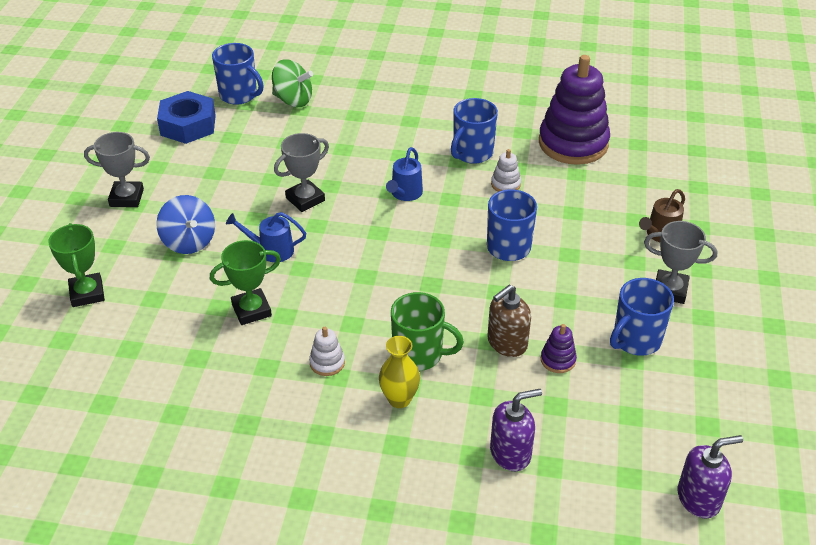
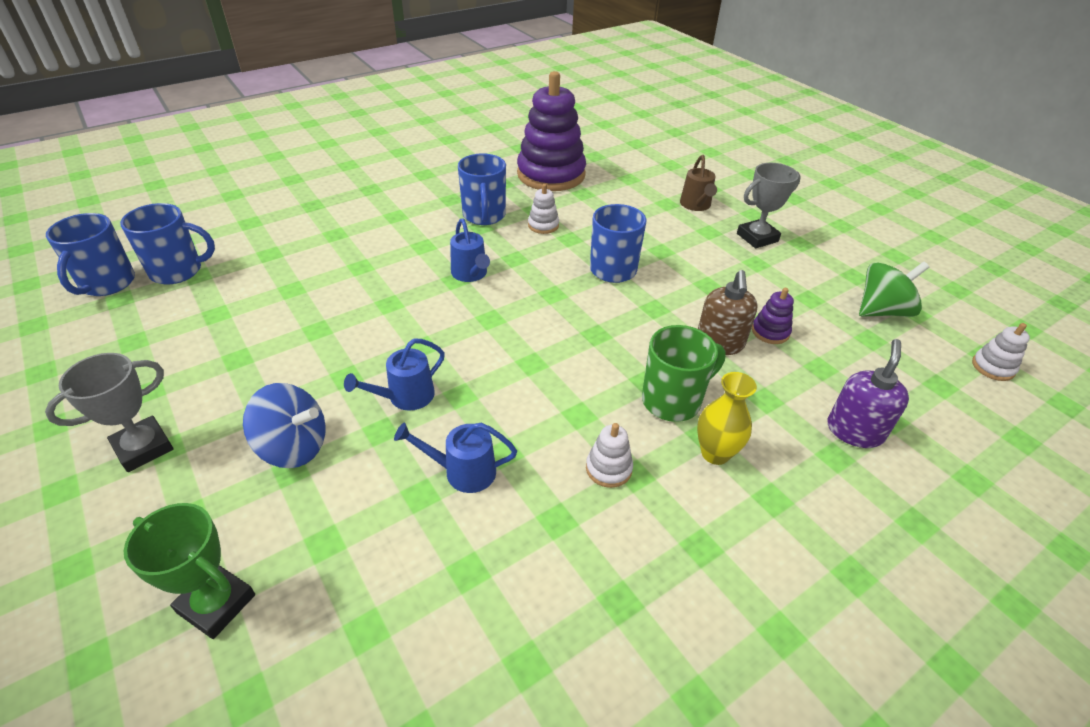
camera: 45 degrees left, 0 degrees up
blue nut [157,91,216,144] -> none
green trophy [210,240,281,325] -> blue watering can [394,423,517,493]
green spinning top [272,59,313,107] -> green spinning top moved to [859,262,929,317]
grey trophy [274,133,329,212] -> none
blue mug [610,278,674,356] -> blue mug moved to [46,213,135,296]
purple soap dispenser [678,435,743,518] -> white stacking toy [972,323,1030,381]

